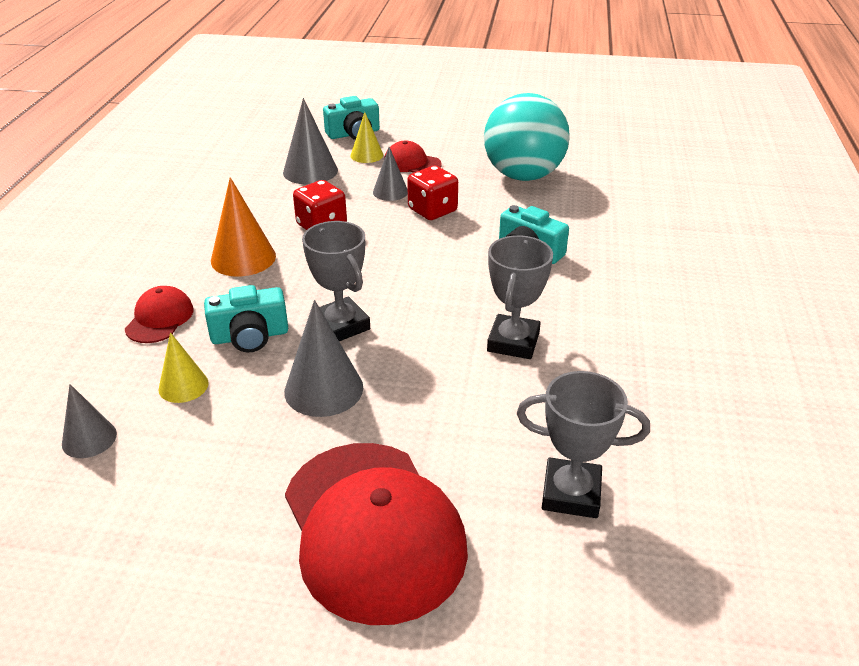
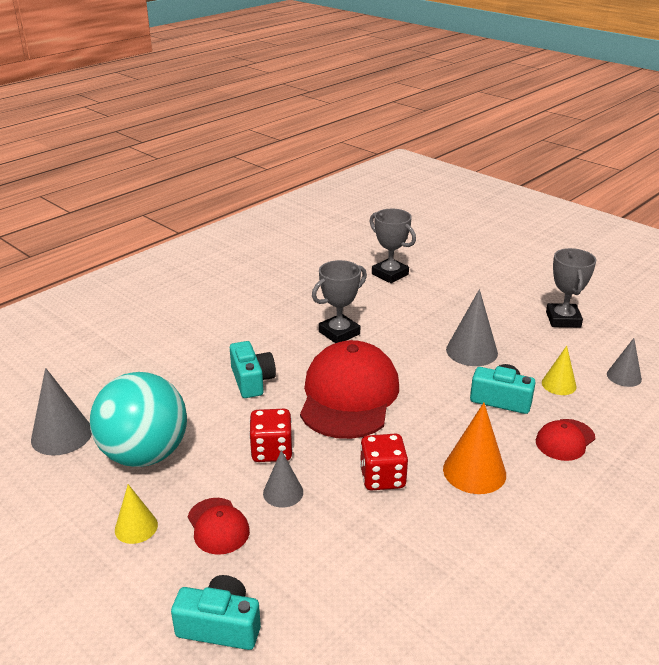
camera: 145 degrees left, 5 degrees down
grey cone [283,98,338,185] -> grey cone moved to [31,368,92,456]
red cap [285,443,468,625] -> red cap moved to [300,340,399,439]
grey trophy [302,221,370,341] -> grey trophy moved to [546,248,597,327]
yellow cone [351,112,383,163] -> yellow cone moved to [115,484,158,544]

